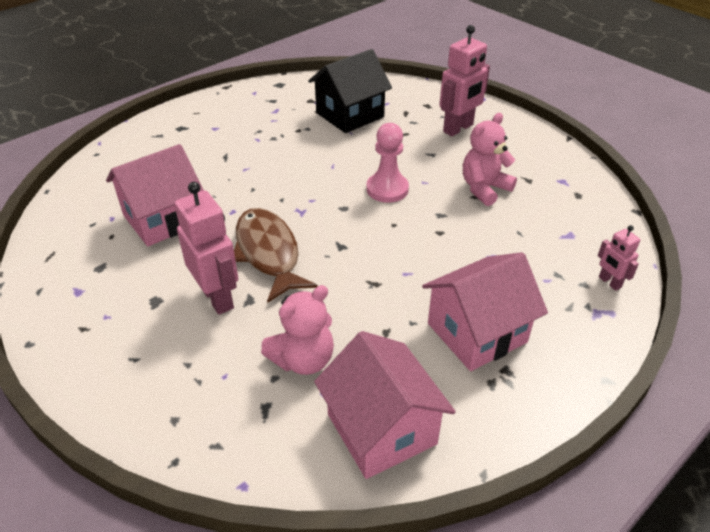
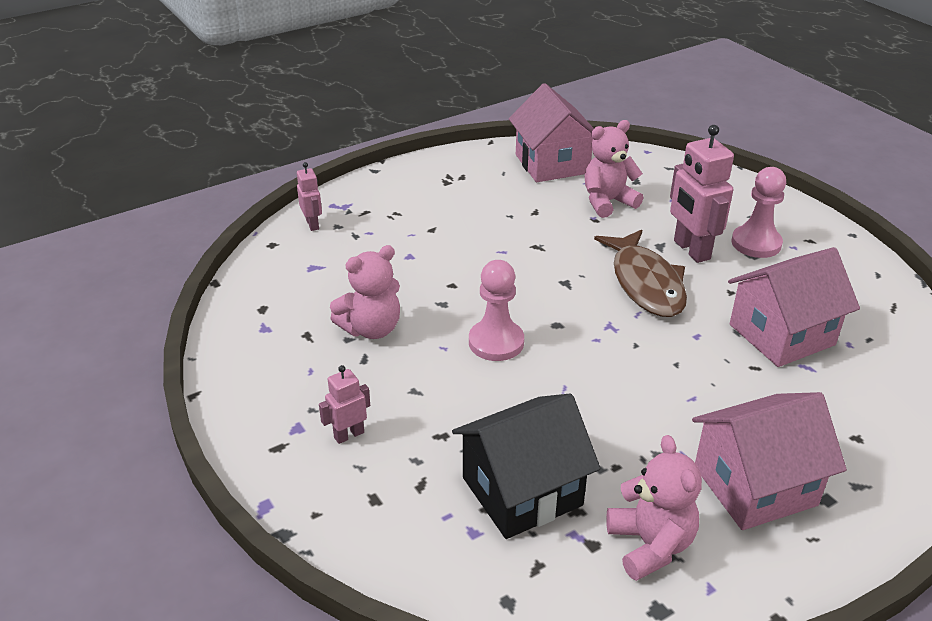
camera: 170 degrees left, 5 degrees down
pink house [422,252,548,371] -> pink house moved to [692,392,847,530]
pink robot [439,25,490,136] -> pink robot [319,365,370,444], size x0.53
none -> pink teddy bear [606,435,702,581]
none -> pink pawn [732,167,786,258]

